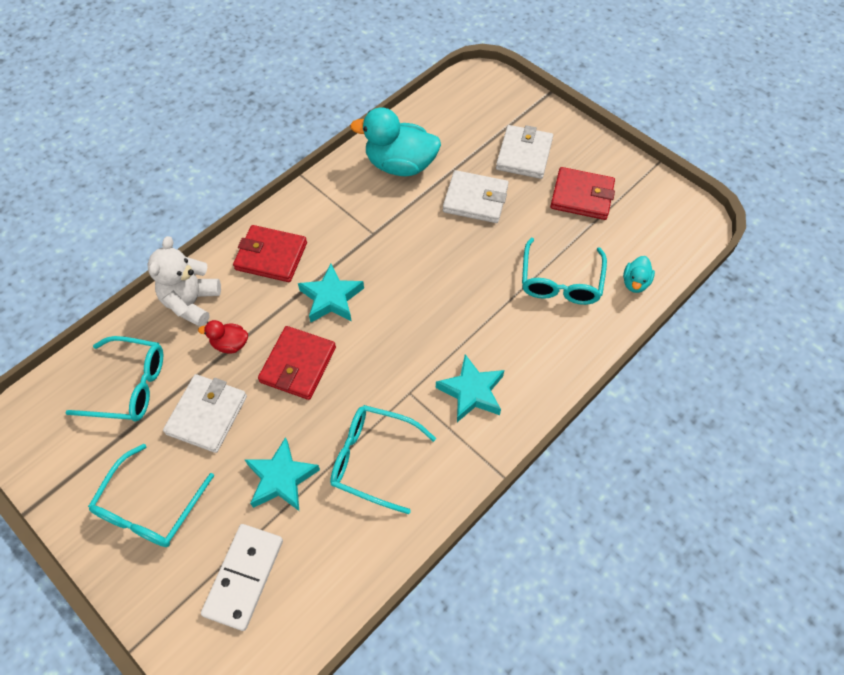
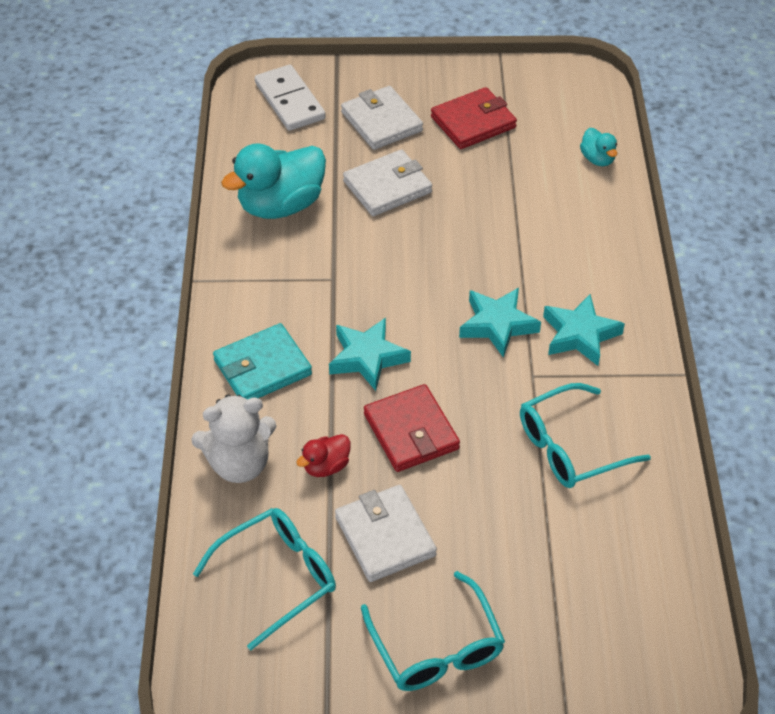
camera: 45 degrees left, 10 degrees down
white teddy bear [148,236,221,327] -> white teddy bear turned 75 degrees counterclockwise [191,394,276,483]
white domino [201,524,283,631] -> white domino moved to [255,65,326,131]
red wallet [233,225,307,282] -> turquoise wallet [213,323,312,400]
turquoise star [245,437,320,511] -> turquoise star moved to [459,288,541,358]
turquoise glasses [522,238,607,305] -> none

